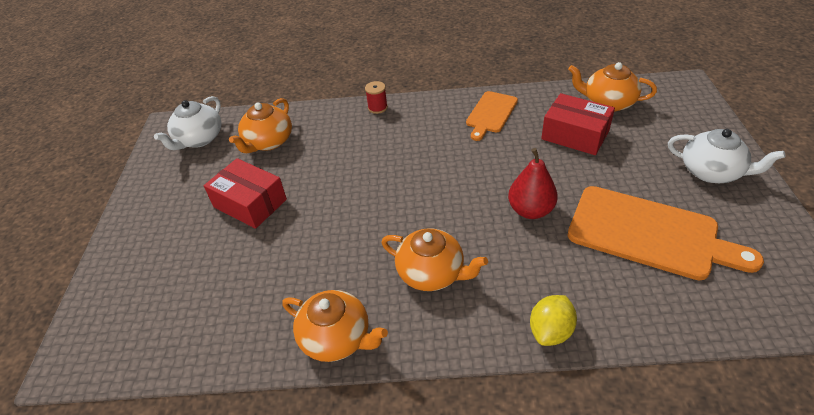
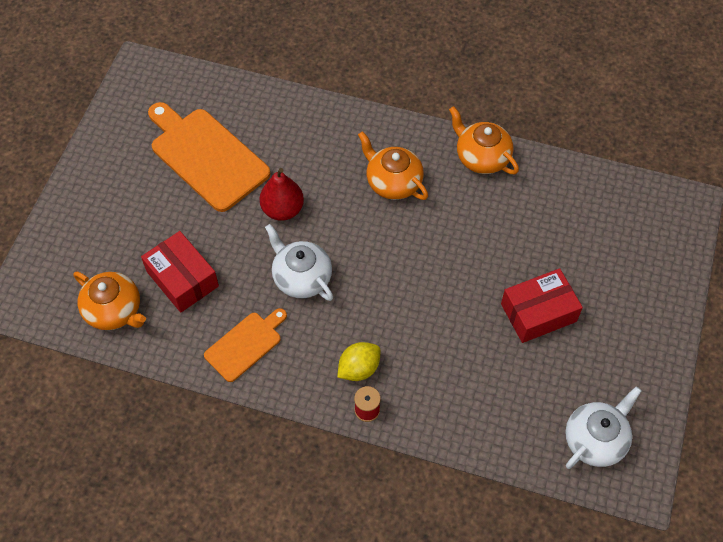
camera: 165 degrees left, 15 degrees up
red box [204,158,287,229] -> red box turned 75 degrees counterclockwise [501,268,583,343]
orange teapot [229,98,292,153] -> none
yellow lemon [530,295,577,346] -> yellow lemon moved to [337,342,381,381]
white teapot [668,129,785,183] -> white teapot moved to [265,224,333,301]

